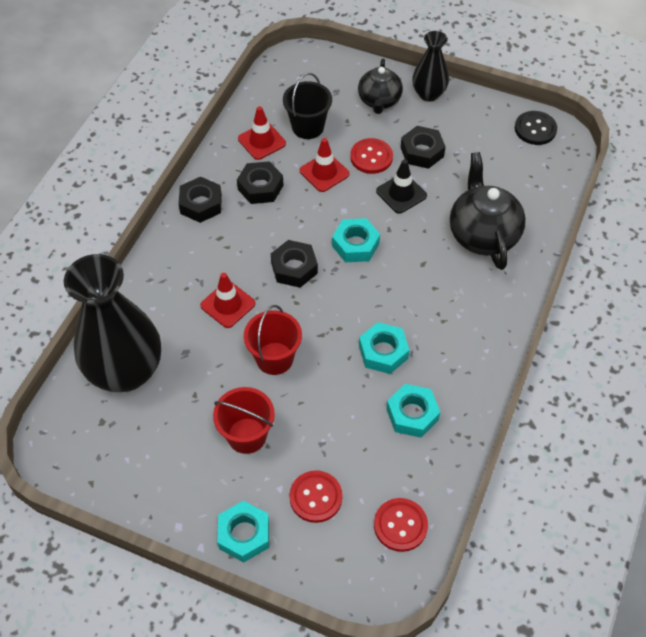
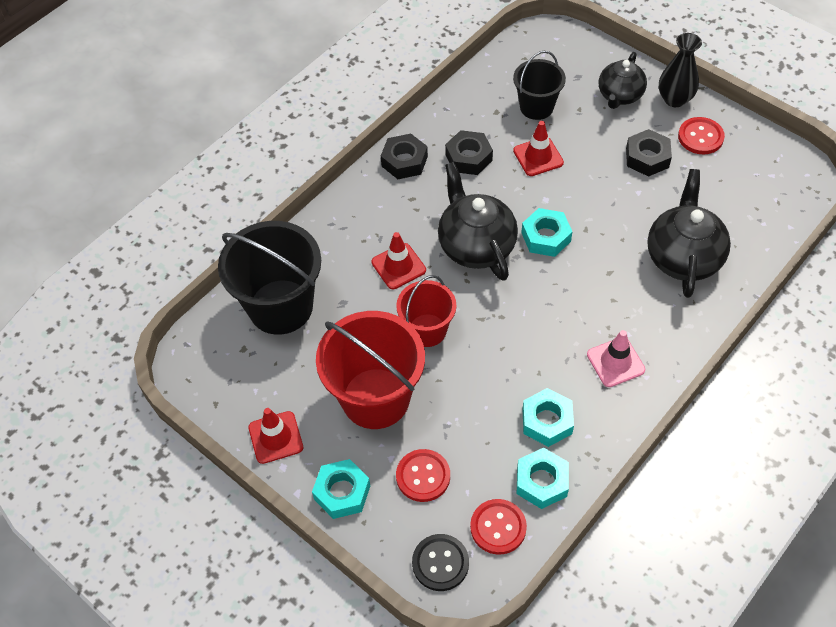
camera: 20 degrees right, 0 degrees up
black vase [64,254,161,392] -> black bucket [218,221,321,335]
red bucket [213,387,275,454] -> red bucket [316,311,425,429], size x1.71
red traffic cone [238,106,286,160] -> red traffic cone moved to [248,408,303,464]
black nut [271,240,318,288] -> black teapot [438,162,518,281]
red button [350,138,393,174] -> red button moved to [678,117,725,154]
turquoise nut [359,322,409,374] -> turquoise nut moved to [517,448,569,509]
black traffic cone [376,159,427,214] -> none
black button [515,111,557,145] -> black button moved to [412,534,469,591]
none -> pink traffic cone [587,330,645,387]

